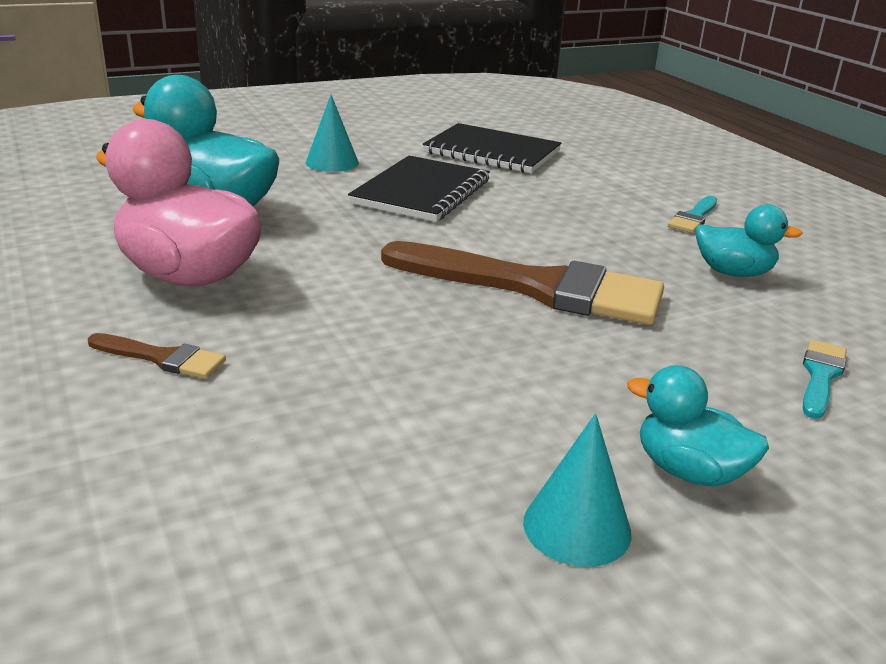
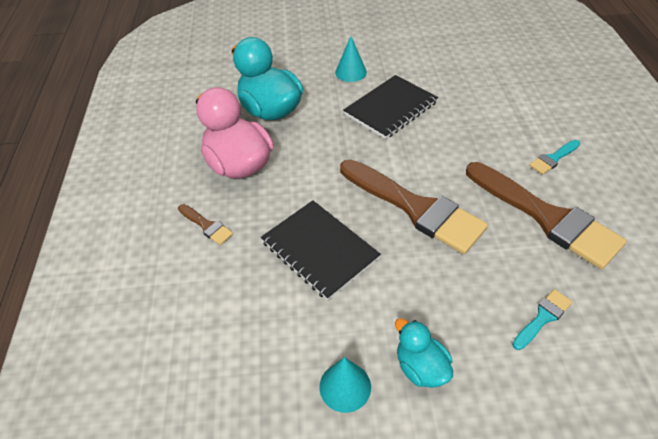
camera: 25 degrees right, 20 degrees up
black notebook [423,123,562,173] -> black notebook moved to [261,200,381,301]
turquoise duck [696,204,803,277] -> brown brush [466,162,627,269]

